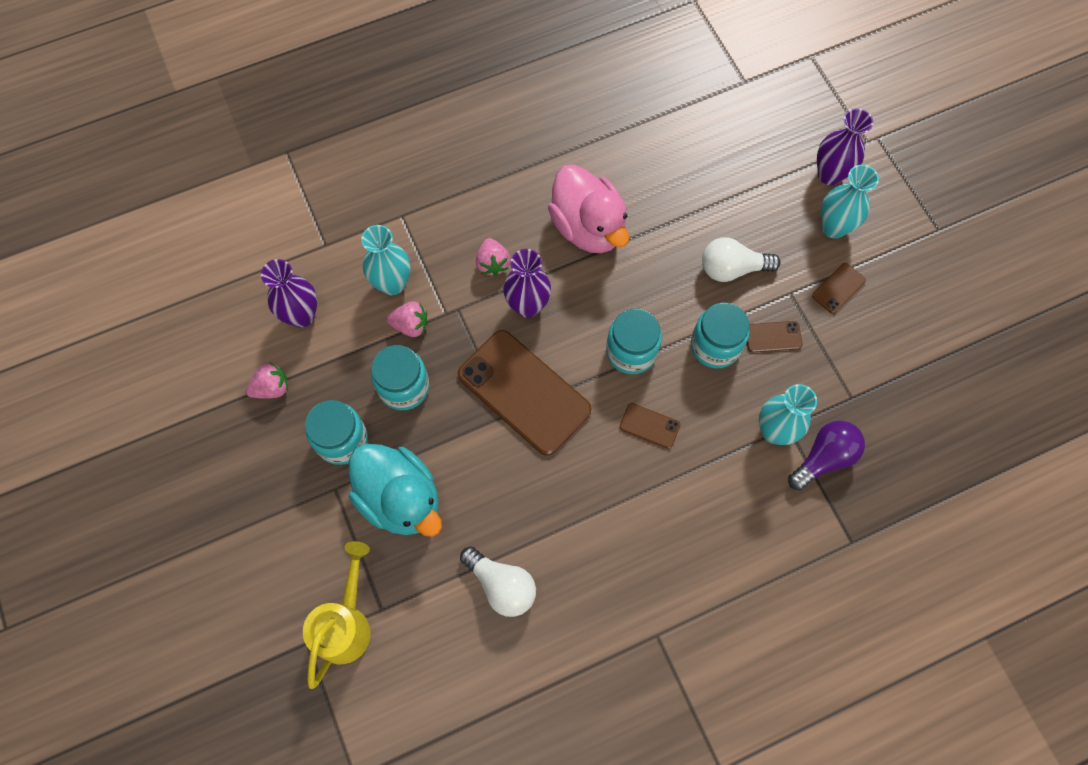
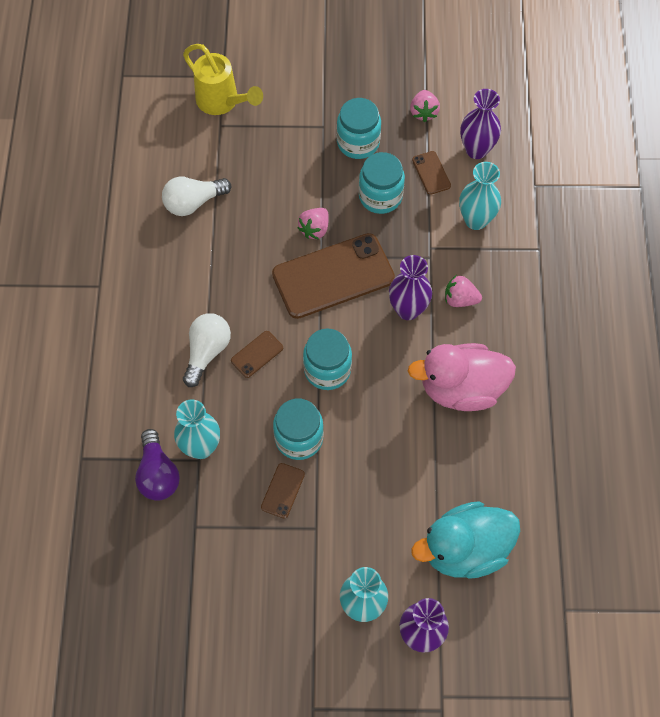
camera: 115 degrees right, 5 degrees down
turquoise duck [349,443,442,537] -> turquoise duck moved to [411,501,520,579]
pink strawberry [387,302,428,337] -> pink strawberry moved to [298,208,329,239]
white light bulb [702,237,781,282] -> white light bulb moved to [183,313,231,387]
brown phone [812,263,866,314] -> brown phone moved to [412,151,451,195]

